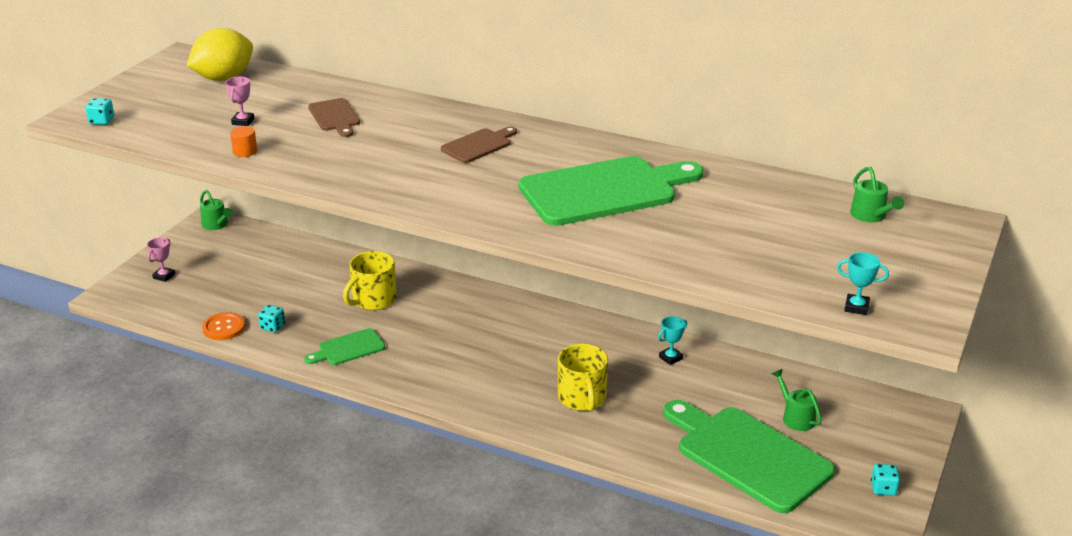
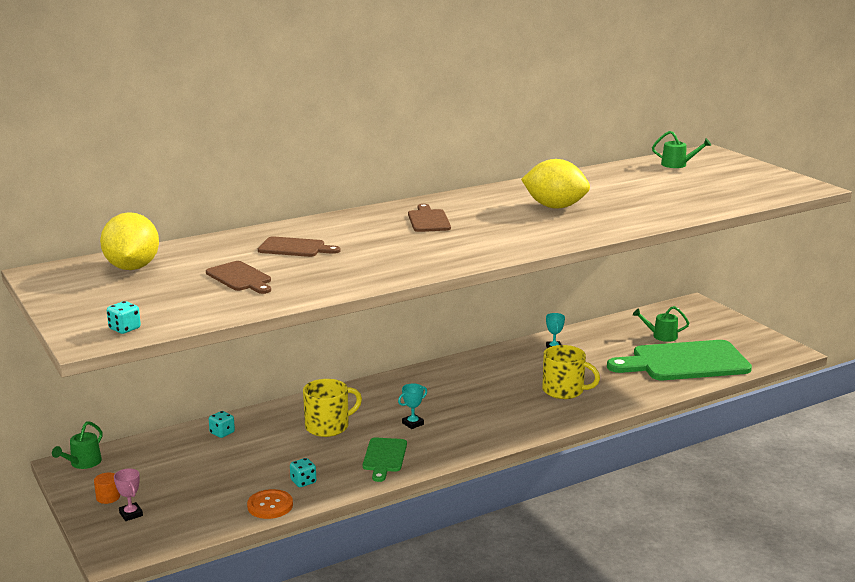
camera: 55 degrees left, 10 degrees down
green watering can [200,190,233,230] -> green watering can turned 120 degrees clockwise [52,421,103,469]
pink trophy [225,77,254,126] -> brown cutting board [206,261,271,294]
orange cylinder [230,126,257,157] -> orange cylinder moved to [94,473,120,504]
yellow mug [343,251,397,310] -> yellow mug turned 105 degrees counterclockwise [303,379,362,437]
green cutting board [519,156,704,226] -> yellow lemon [521,159,590,209]
turquoise trophy [837,252,889,315] -> turquoise trophy moved to [398,383,427,429]
turquoise dice [871,464,900,496] -> turquoise dice moved to [209,411,235,438]

